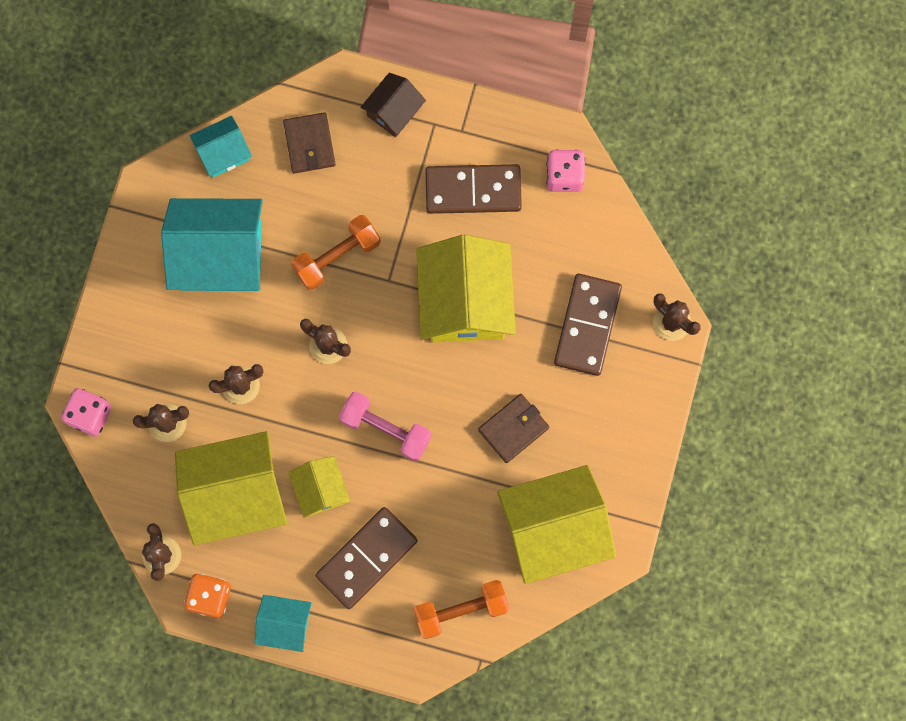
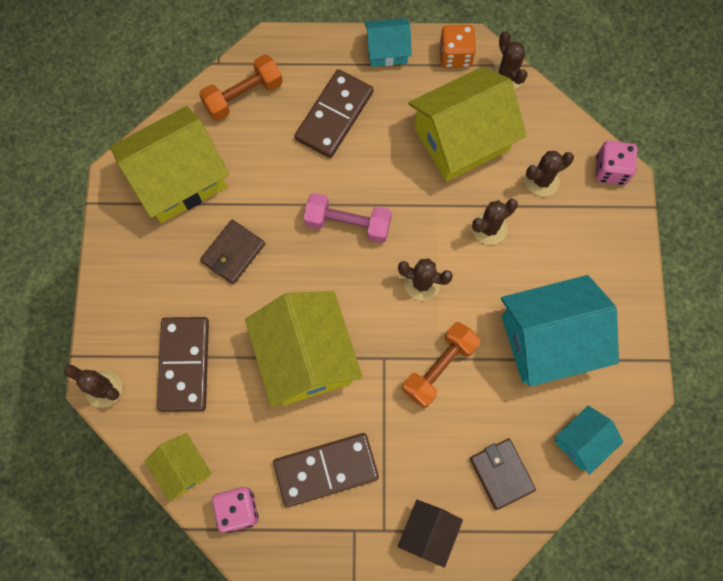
camera: 165 degrees right, 5 degrees down
yellow house [288,456,350,518] -> yellow house moved to [145,433,212,502]

